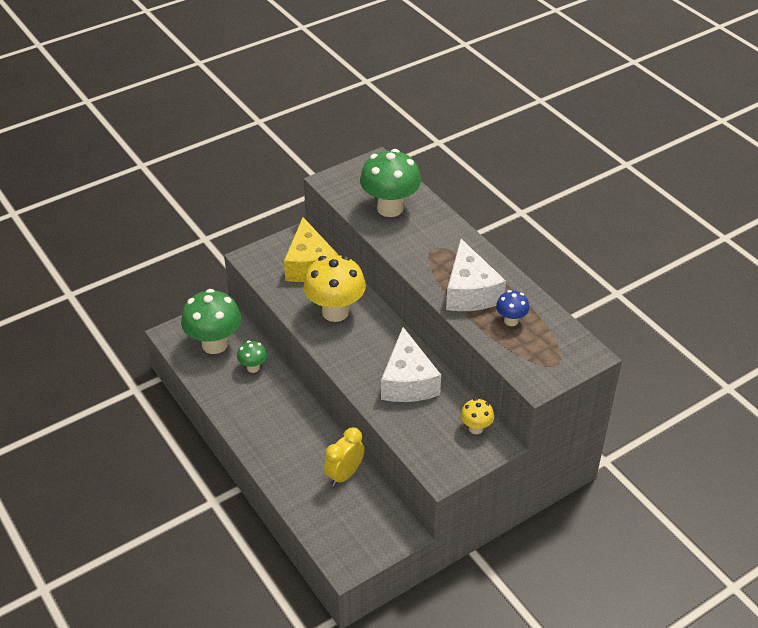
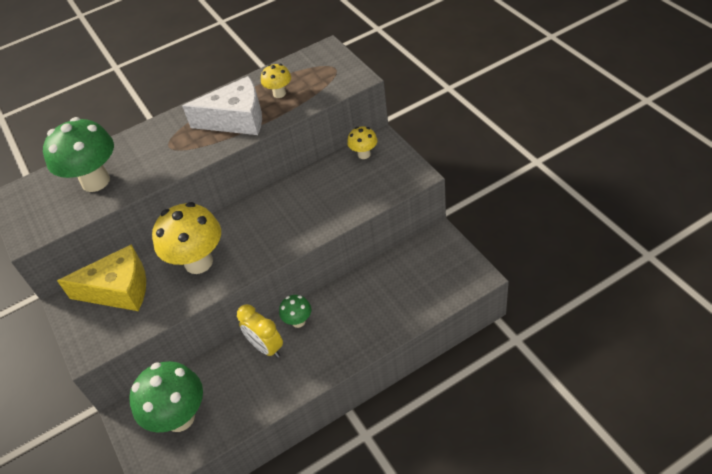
camera: 80 degrees left, 5 degrees up
green mushroom [237,340,267,373] -> green mushroom moved to [279,295,311,328]
yellow clock [324,427,365,486] -> yellow clock moved to [237,304,283,358]
white cheese [381,327,441,402] -> none
blue mushroom [496,290,530,326] -> yellow mushroom [261,64,291,98]

